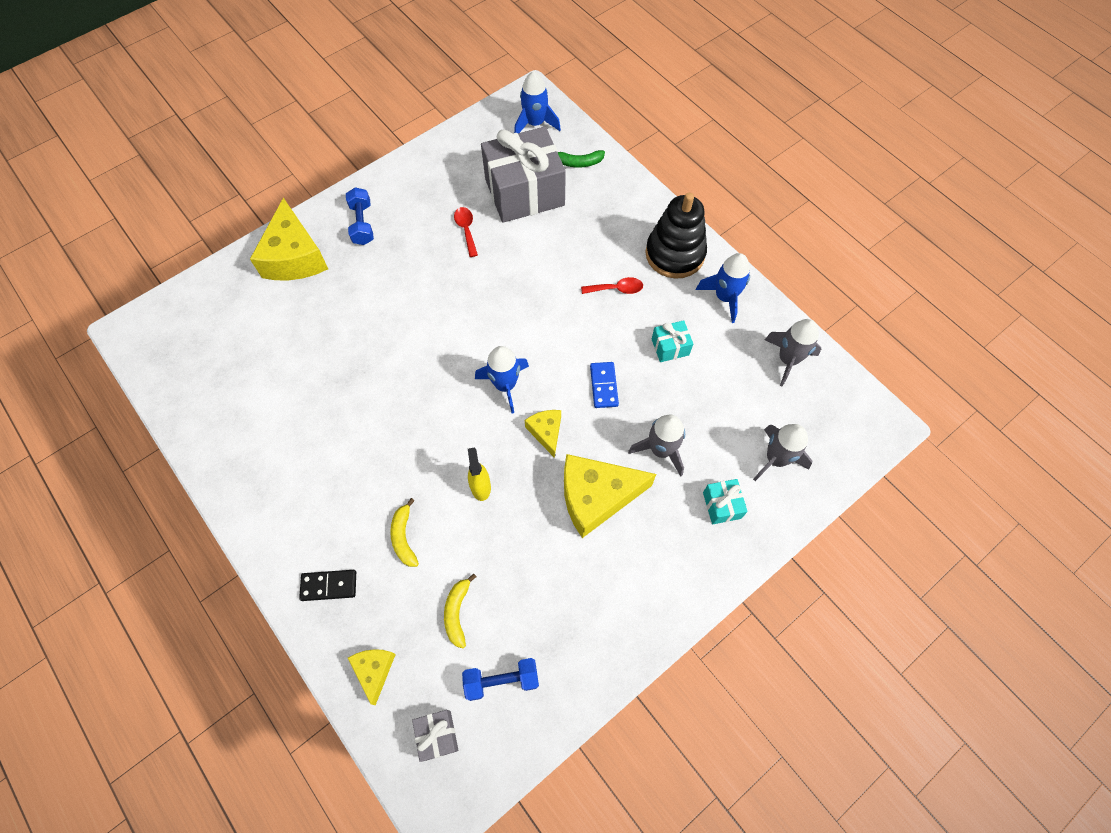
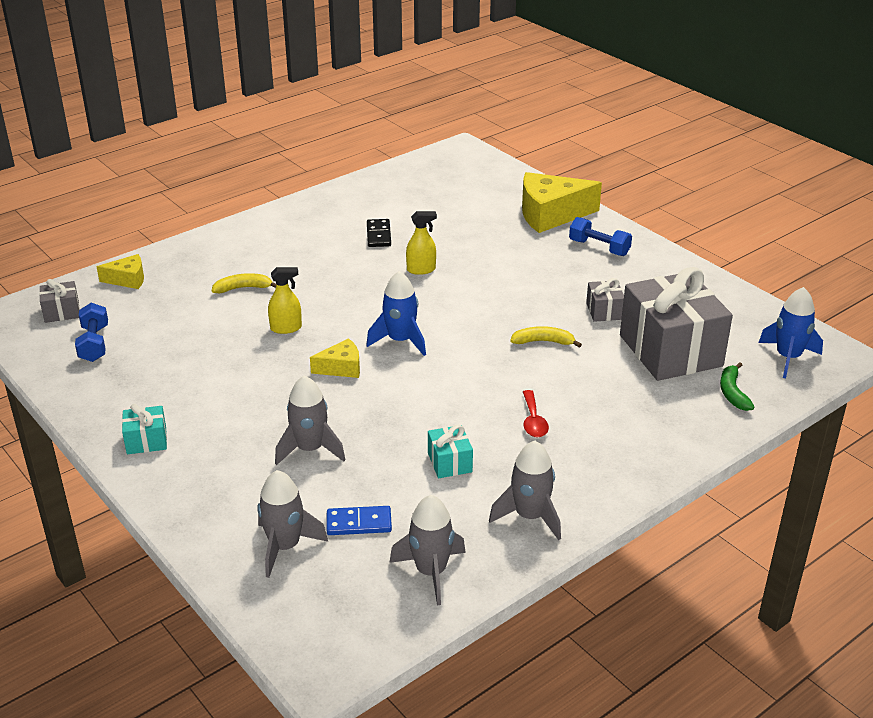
camera: 90 degrees right, 30 degrees down
black domino [299,570,356,601] -> black domino moved to [367,219,391,247]
blue dumbbell [346,187,374,245] -> blue dumbbell turned 45 degrees clockwise [569,217,632,256]
yellow banana [444,573,476,648] -> yellow banana moved to [510,326,582,348]
red spoon [454,207,478,257] -> grey gift [586,278,624,322]
yellow cheese [564,454,656,538] -> none
blue domino [590,362,619,408] -> blue domino moved to [327,506,392,535]
black stacking toy [645,193,707,279] -> none
blue rocket [696,253,750,323] -> grey rocket [489,441,561,540]
turquoise gift [703,479,748,524] -> turquoise gift moved to [122,404,167,454]
none -> yellow spray bottle [406,211,437,275]

